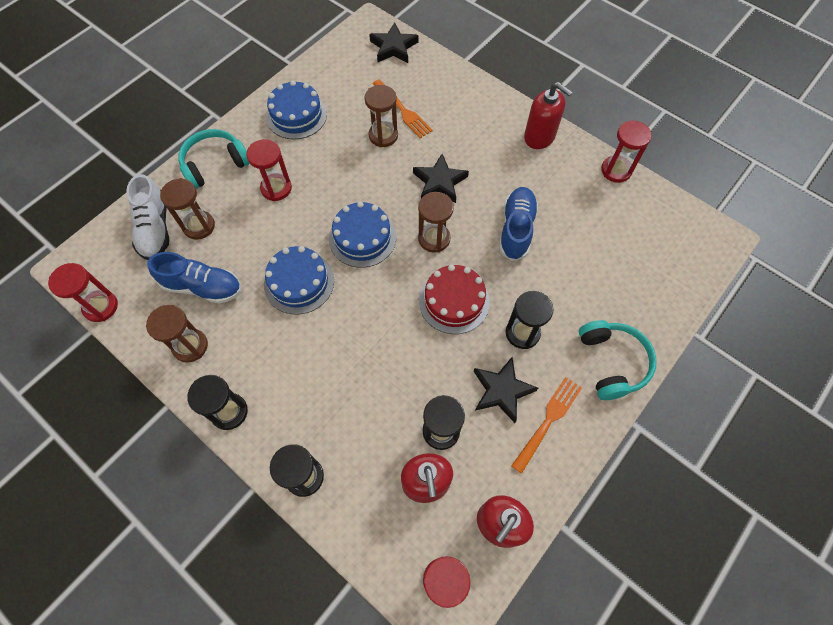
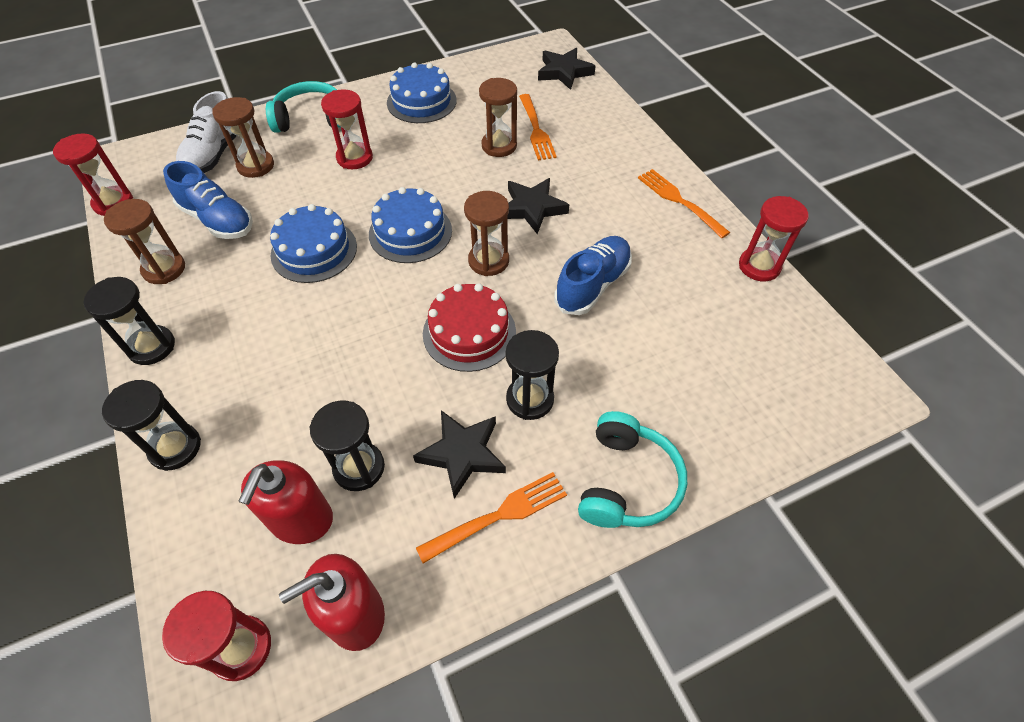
camera: 25 degrees right, 10 degrees down
red soap dispenser [524,82,573,149] -> orange fork [638,169,730,238]

